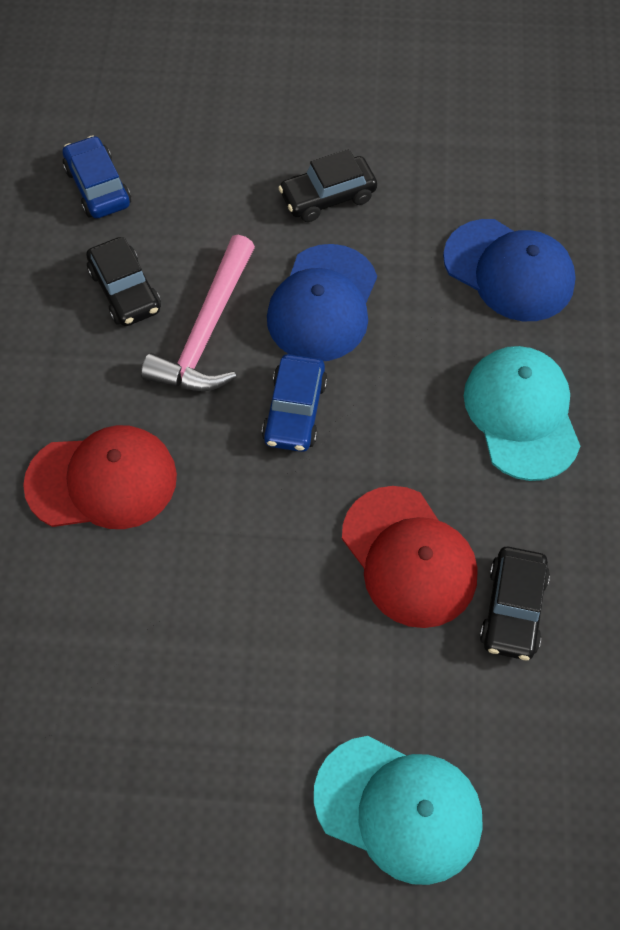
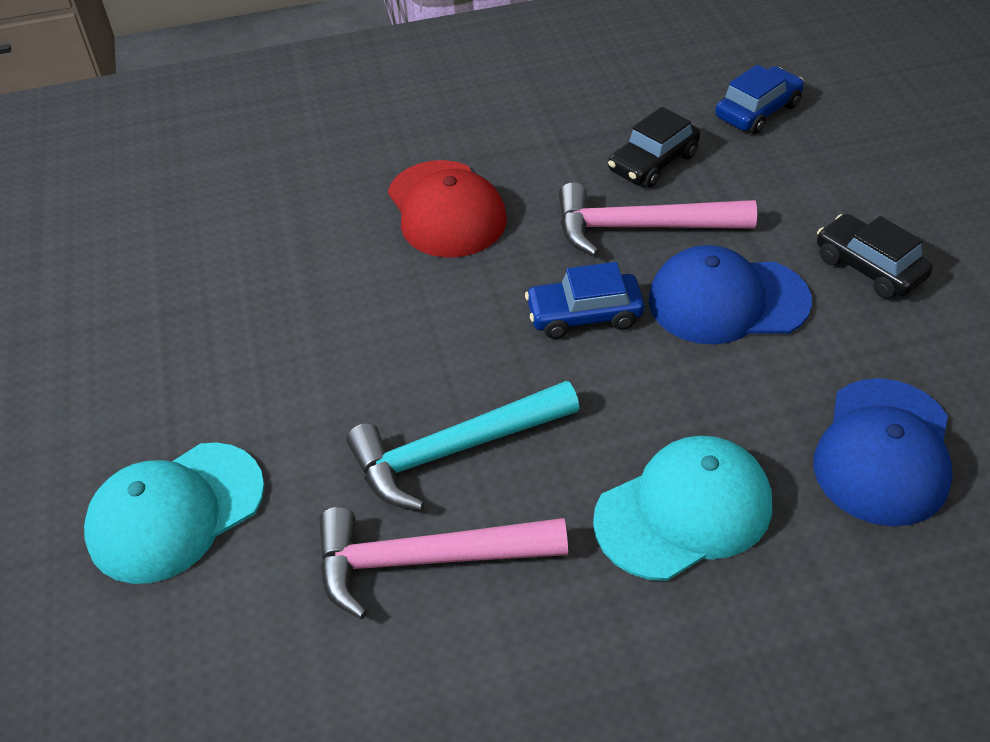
camera: 75 degrees right, 15 degrees down
turquoise cap [314,736,483,885] -> turquoise cap turned 45 degrees clockwise [84,442,264,584]
red cap [342,486,477,628] -> turquoise hammer [346,381,579,510]
black car [480,547,550,660] -> pink hammer [319,507,568,619]

